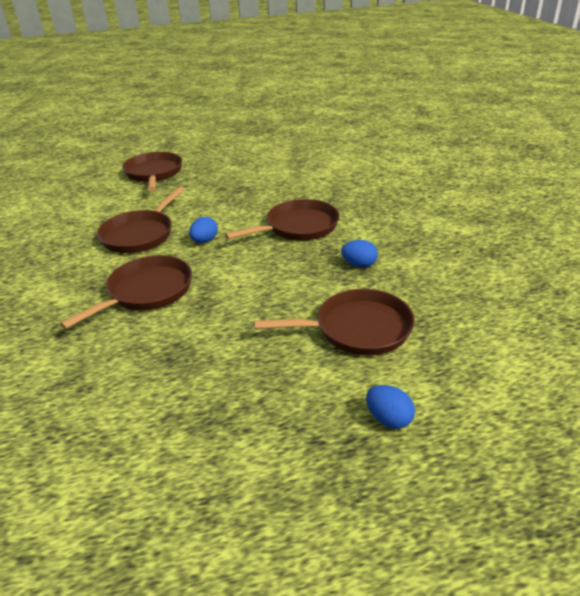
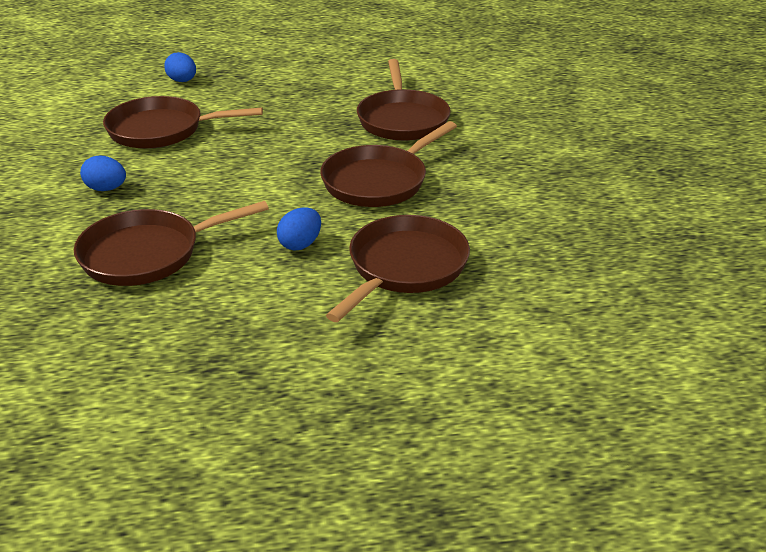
camera: 175 degrees left, 0 degrees up
brown pan [122,152,182,191] -> brown pan moved to [357,59,451,141]

